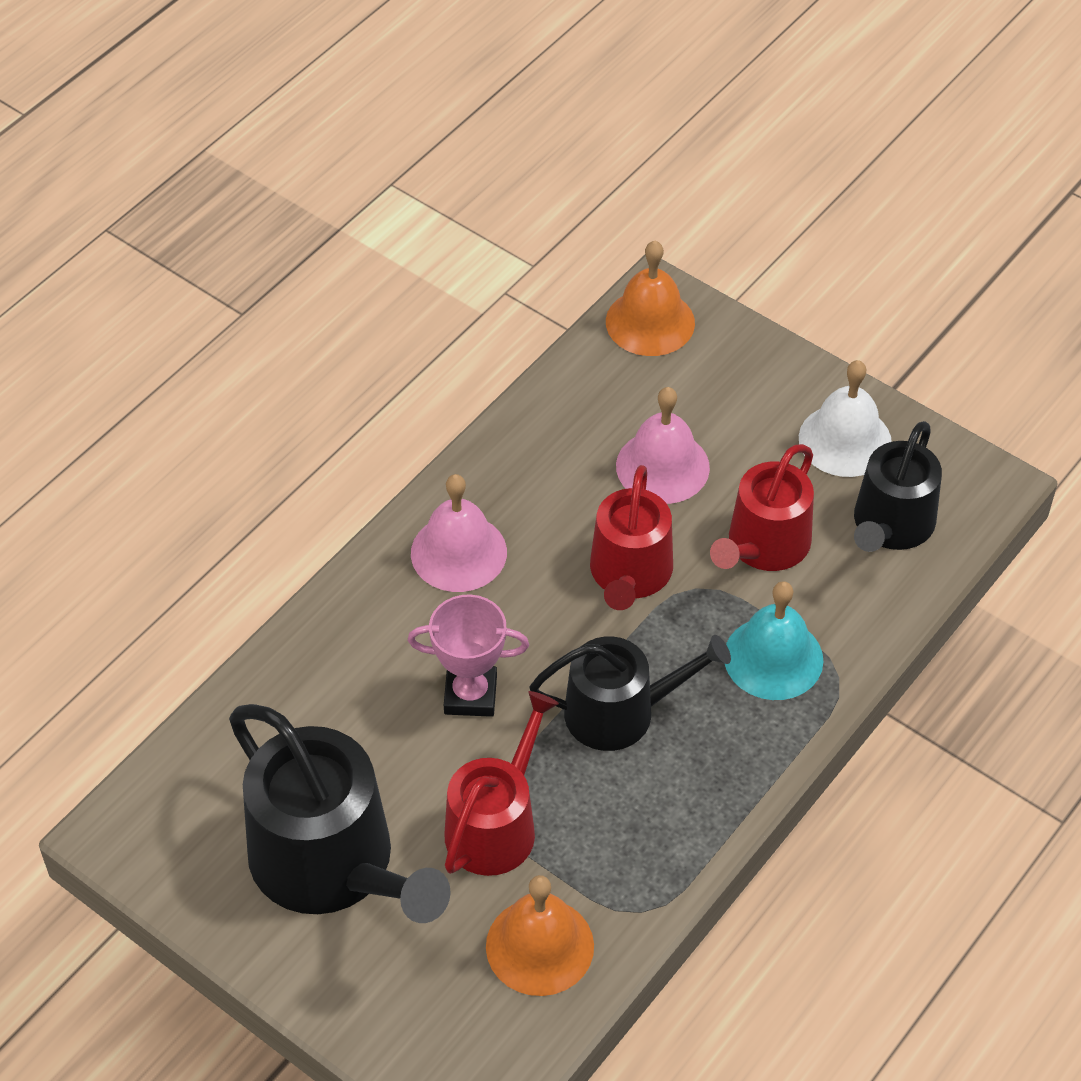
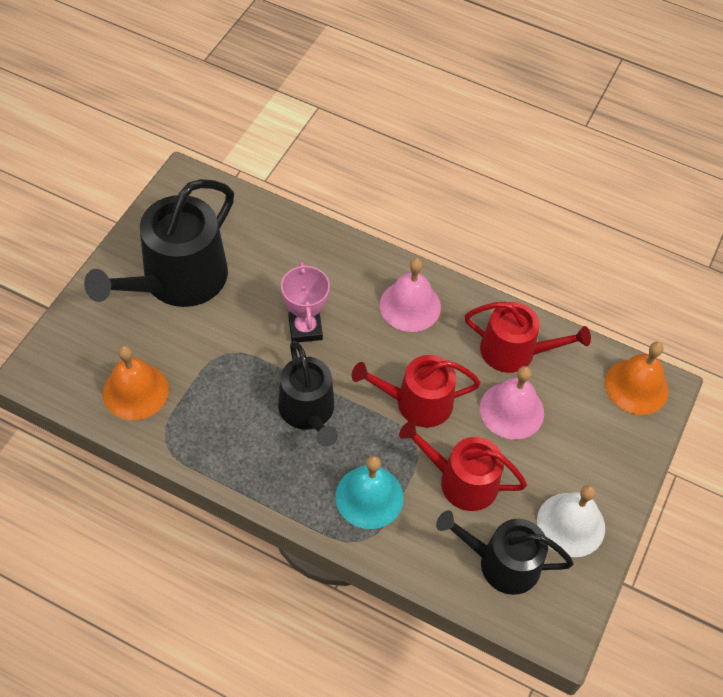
camera: 75 degrees right, 5 degrees up
red watering can [444,691,559,876] -> red watering can moved to [465,302,591,373]

